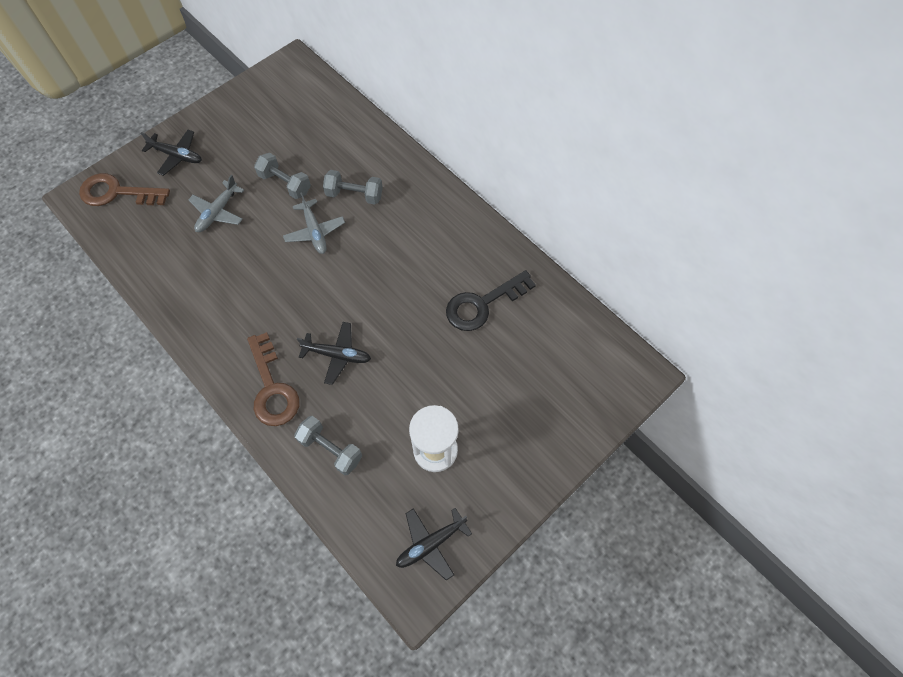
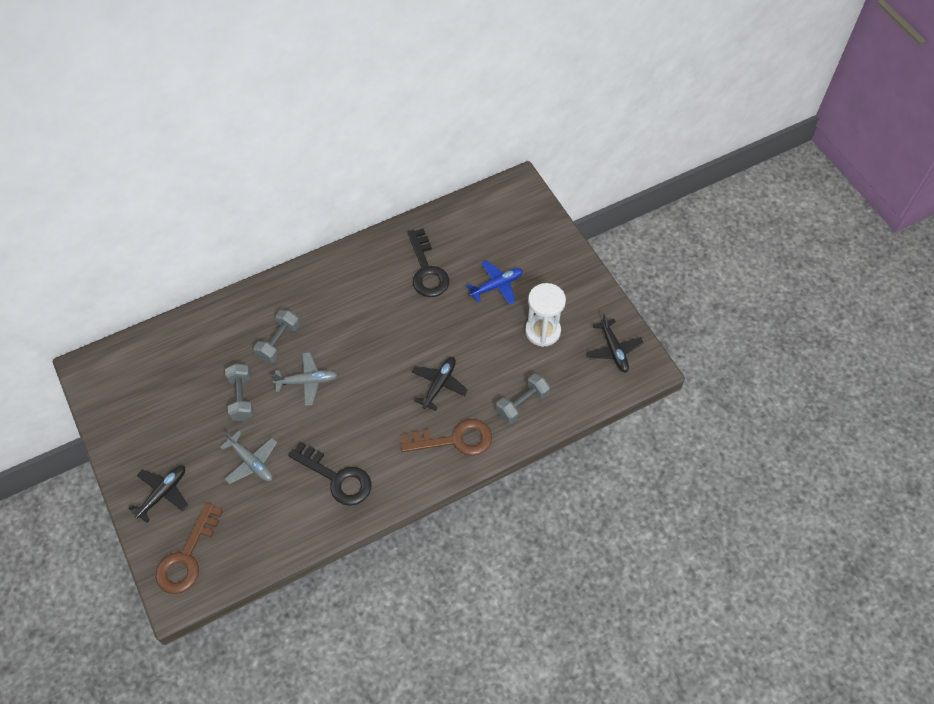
camera: 75 degrees left, 5 degrees down
grey dumbbell [254,153,311,199] -> grey dumbbell turned 60 degrees counterclockwise [225,363,254,421]
none -> black key [288,441,372,506]
none -> blue plane [466,260,523,305]

